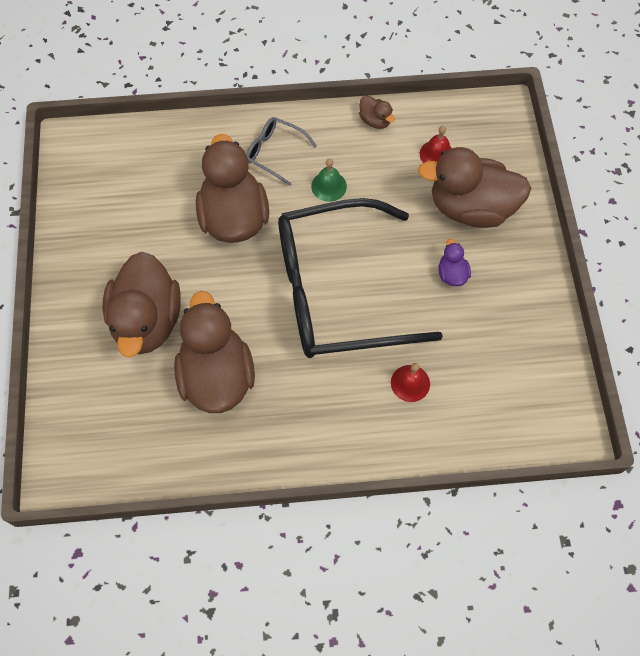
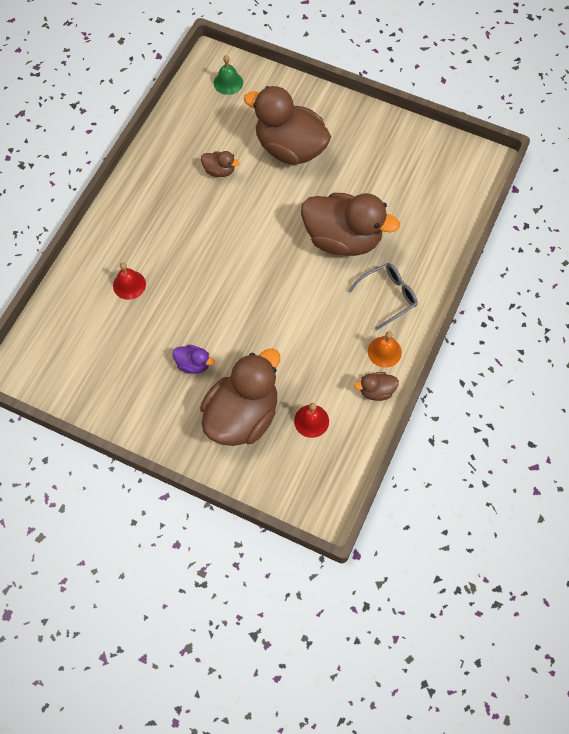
camera: 120 degrees right, 0 degrees up
brown duck [174,291,255,413] -> brown duck [201,151,240,177], size x0.43
black glasses [278,198,443,358] -> none
green bell [311,158,347,202] -> green bell moved to [214,55,243,95]
none -> orange bell [368,331,402,368]

